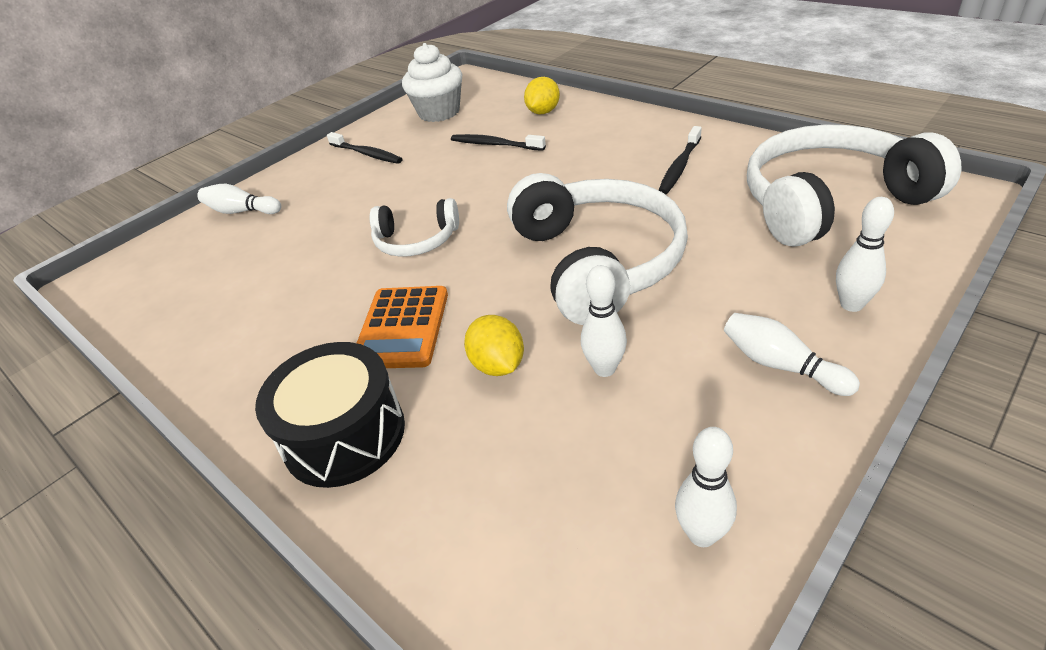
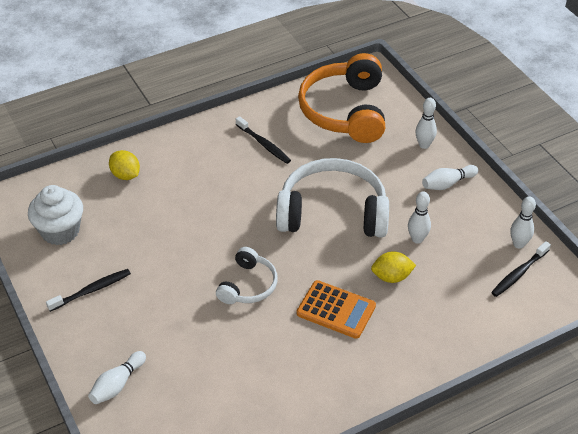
camera: 75 degrees left, 5 degrees up
black drum [255,342,405,488] -> none
black toothbrush [451,134,546,151] -> black toothbrush moved to [491,241,551,297]
white headphones [747,124,961,247] -> orange headphones [298,53,385,143]

